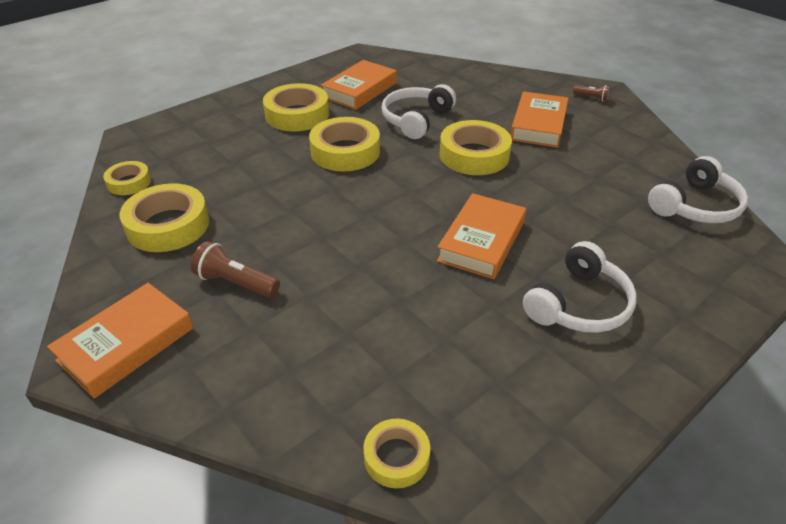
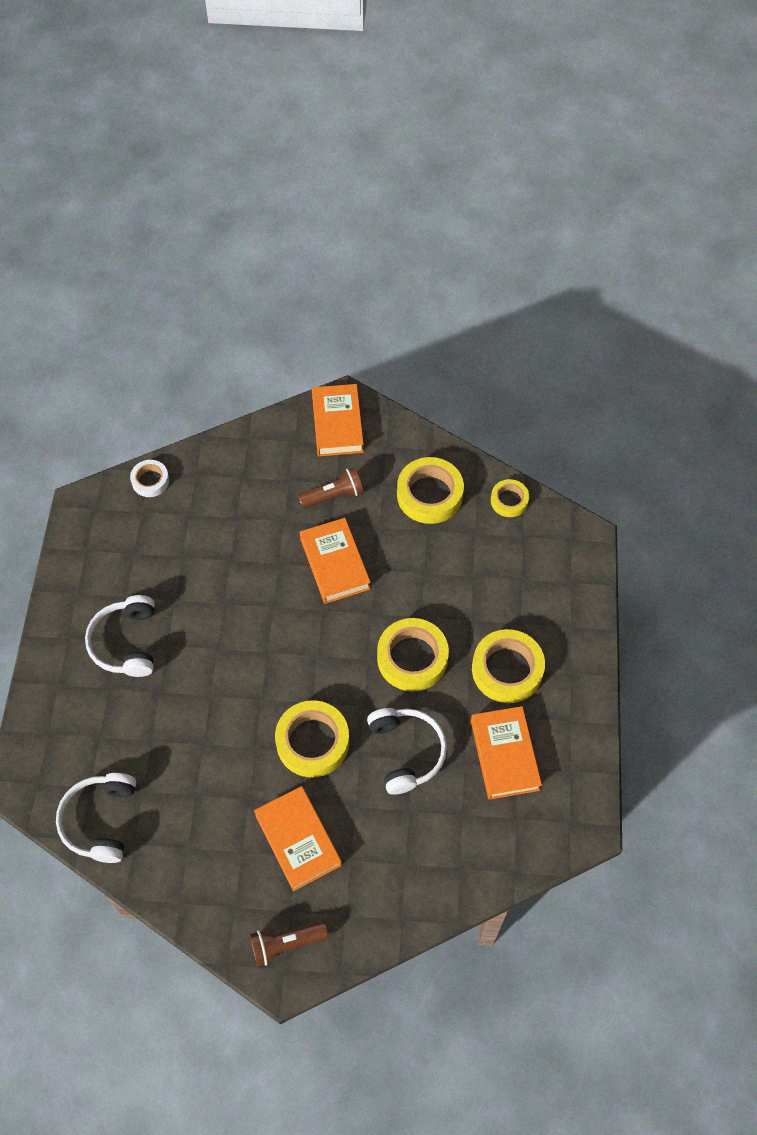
camera: 135 degrees right, 20 degrees up
yellow tape [363,419,430,488] -> white tape [130,460,169,497]
orange book [437,193,526,279] -> orange book moved to [300,518,371,604]
brown flashlight [573,85,611,102] -> brown flashlight [249,922,328,967], size x1.70

